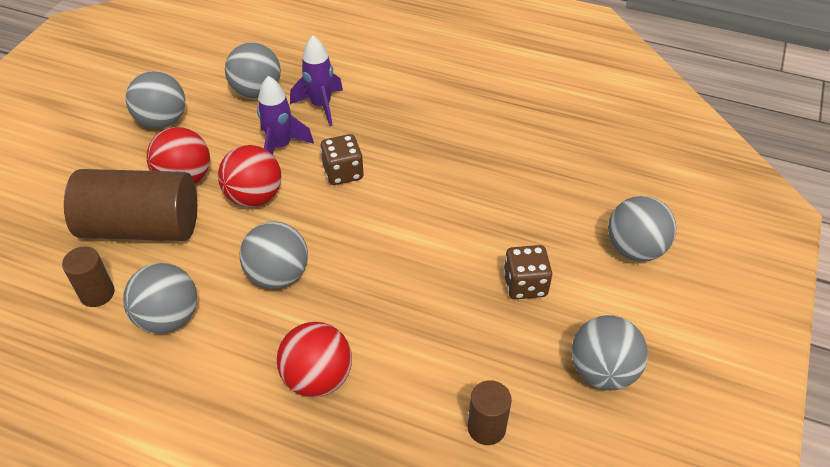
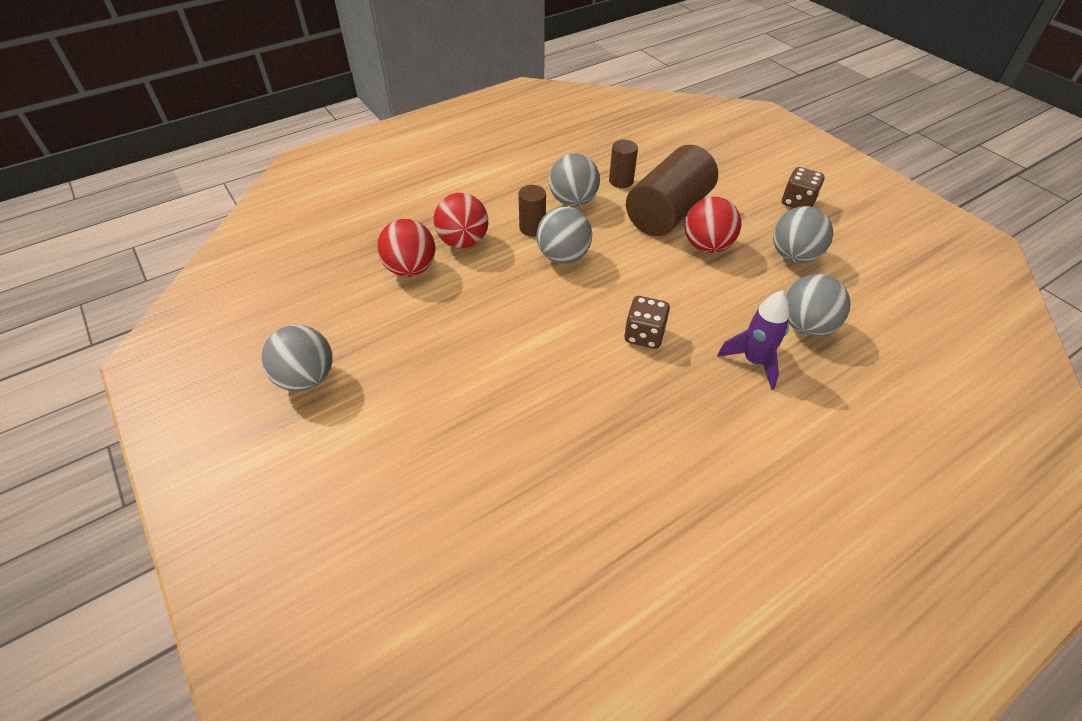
camera: 125 degrees right, 0 degrees up
red ball [218,145,281,207] -> red ball moved to [377,219,435,277]
purple rocket [257,76,314,155] -> none
brown cylinder [468,380,512,445] -> brown cylinder moved to [518,185,546,236]
brown dice [503,245,552,299] -> brown dice moved to [782,167,825,208]
grey ball [608,196,676,262] -> none

